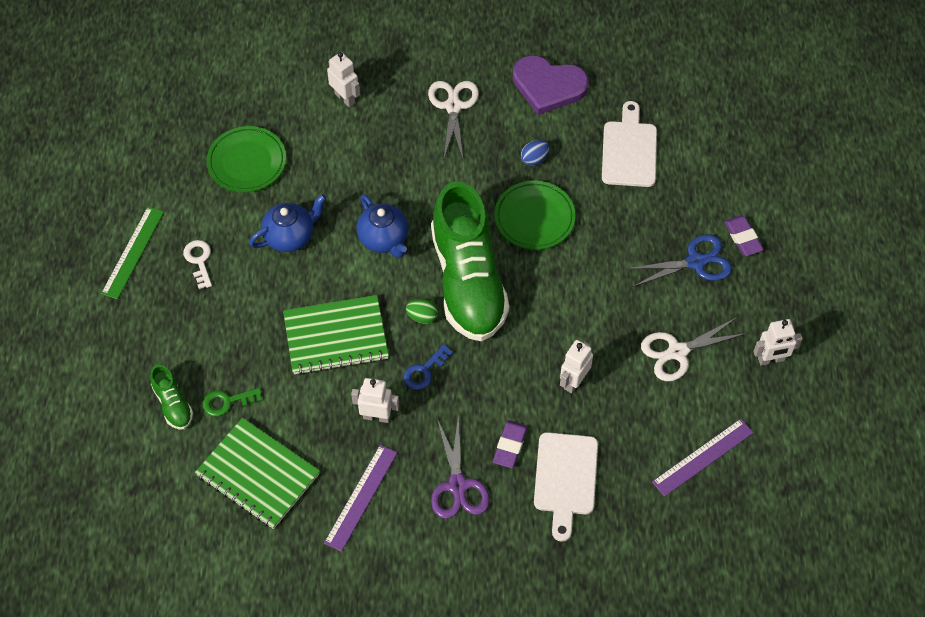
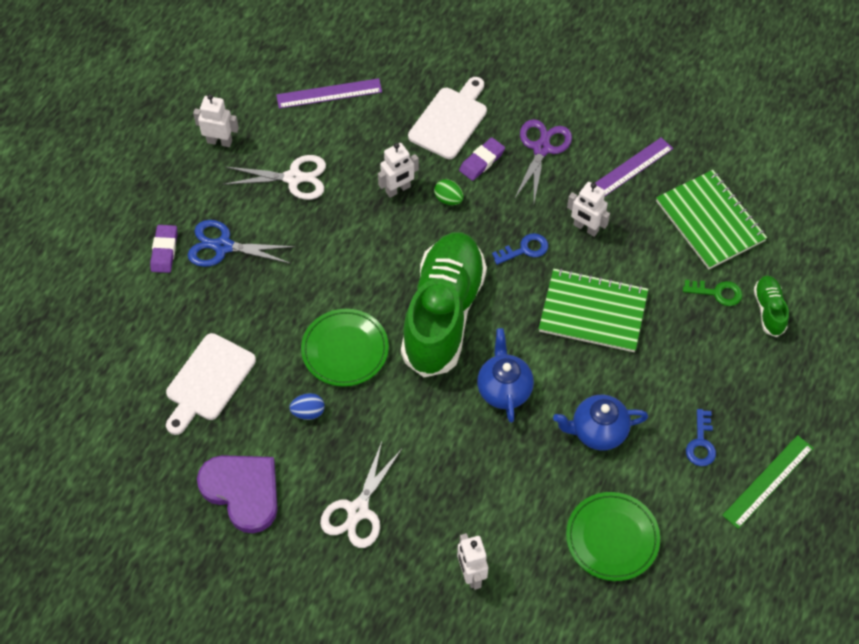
camera: 155 degrees left, 0 degrees up
white key [183,240,212,289] -> blue key [686,409,716,466]
green egg [406,299,438,324] -> green egg moved to [434,179,464,205]

